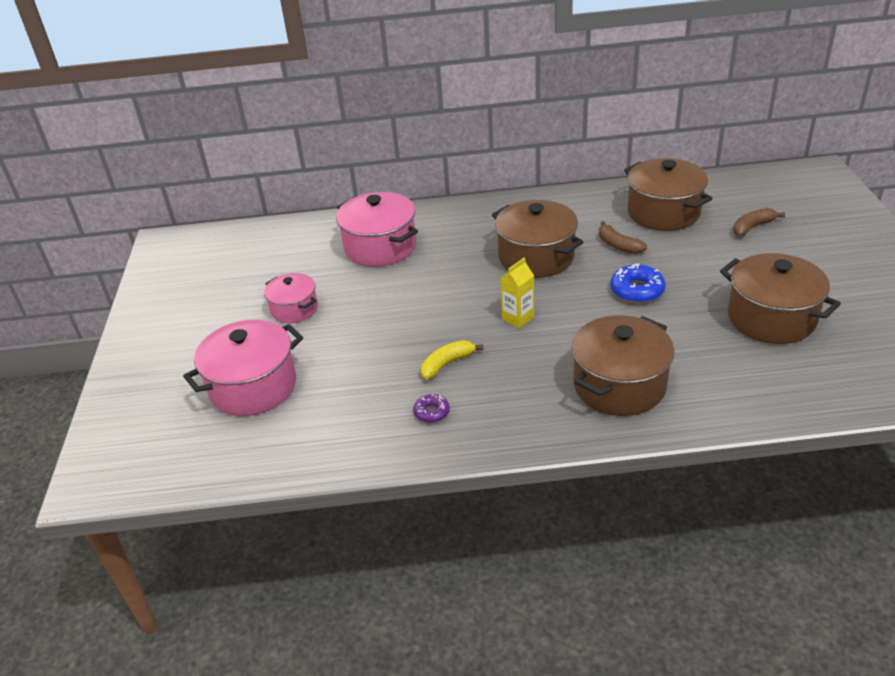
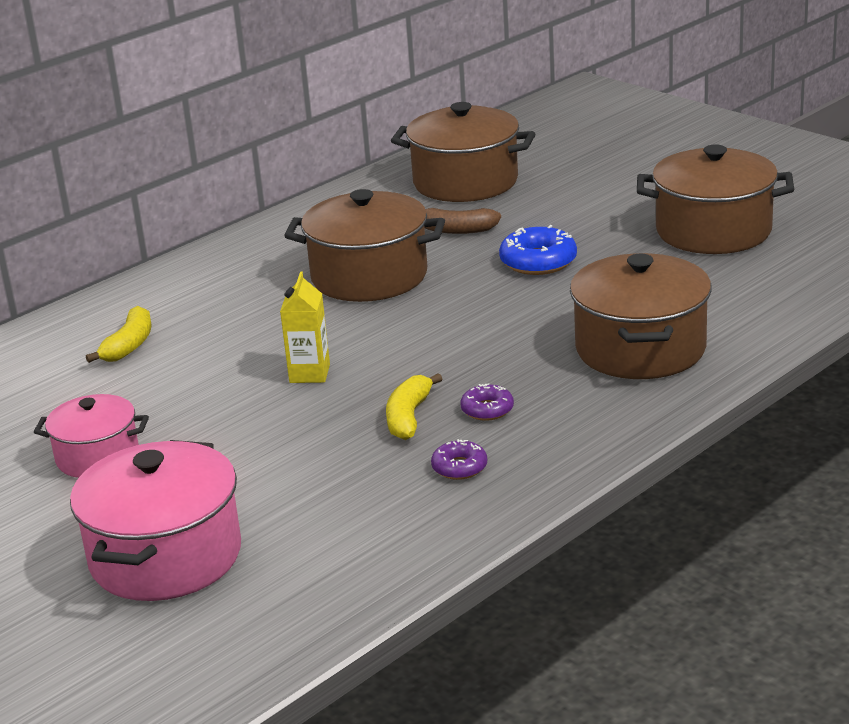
camera: 40 degrees left, 10 degrees down
pink pot [336,192,418,267] -> yellow banana [86,306,152,363]
yellow carton [500,258,534,328] -> yellow carton moved to [280,271,330,383]
brown banana [733,208,785,237] -> none
none -> purple donut [460,384,514,421]

